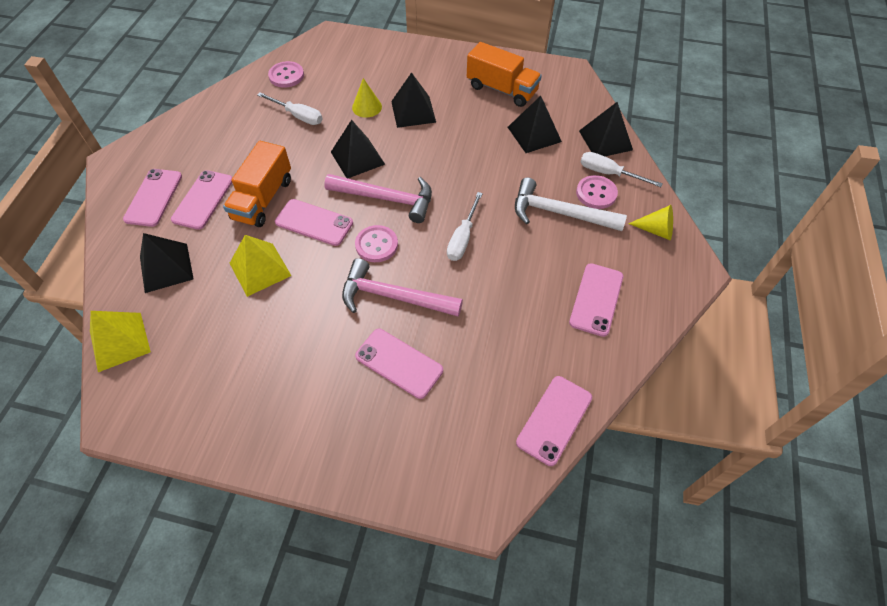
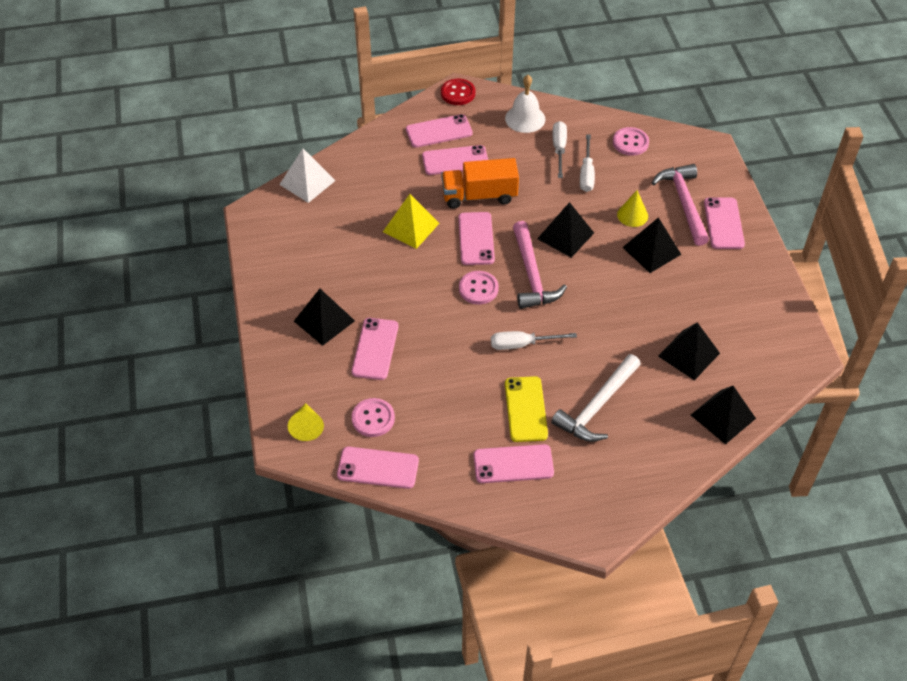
camera: 65 degrees right, 5 degrees down
yellow pyramid [90,311,151,372] -> white pyramid [279,149,336,203]
black pyramid [140,233,194,293] -> black pyramid moved to [294,289,355,346]
pink hammer [342,258,463,317] -> pink hammer moved to [652,164,709,246]
orange truck [467,42,542,107] -> none
white hammer [515,177,627,231] -> white hammer turned 135 degrees counterclockwise [551,354,641,442]
pink button [576,175,618,209] -> pink button moved to [352,398,395,437]
white screwdriver [581,152,663,187] -> white screwdriver moved to [553,121,567,178]
yellow cone [628,205,673,240] -> yellow cone moved to [288,403,324,441]
none -> red button [441,79,475,105]
none -> white bell [505,75,545,133]
none -> yellow phone [505,376,548,442]
none -> pink phone [704,197,745,249]

